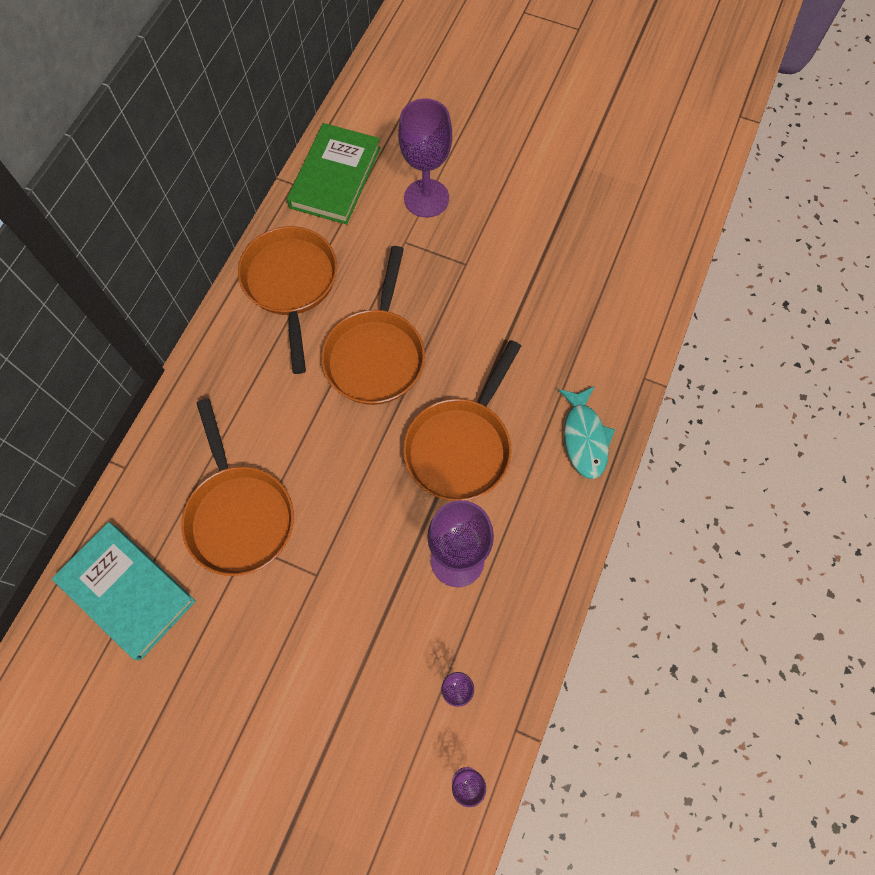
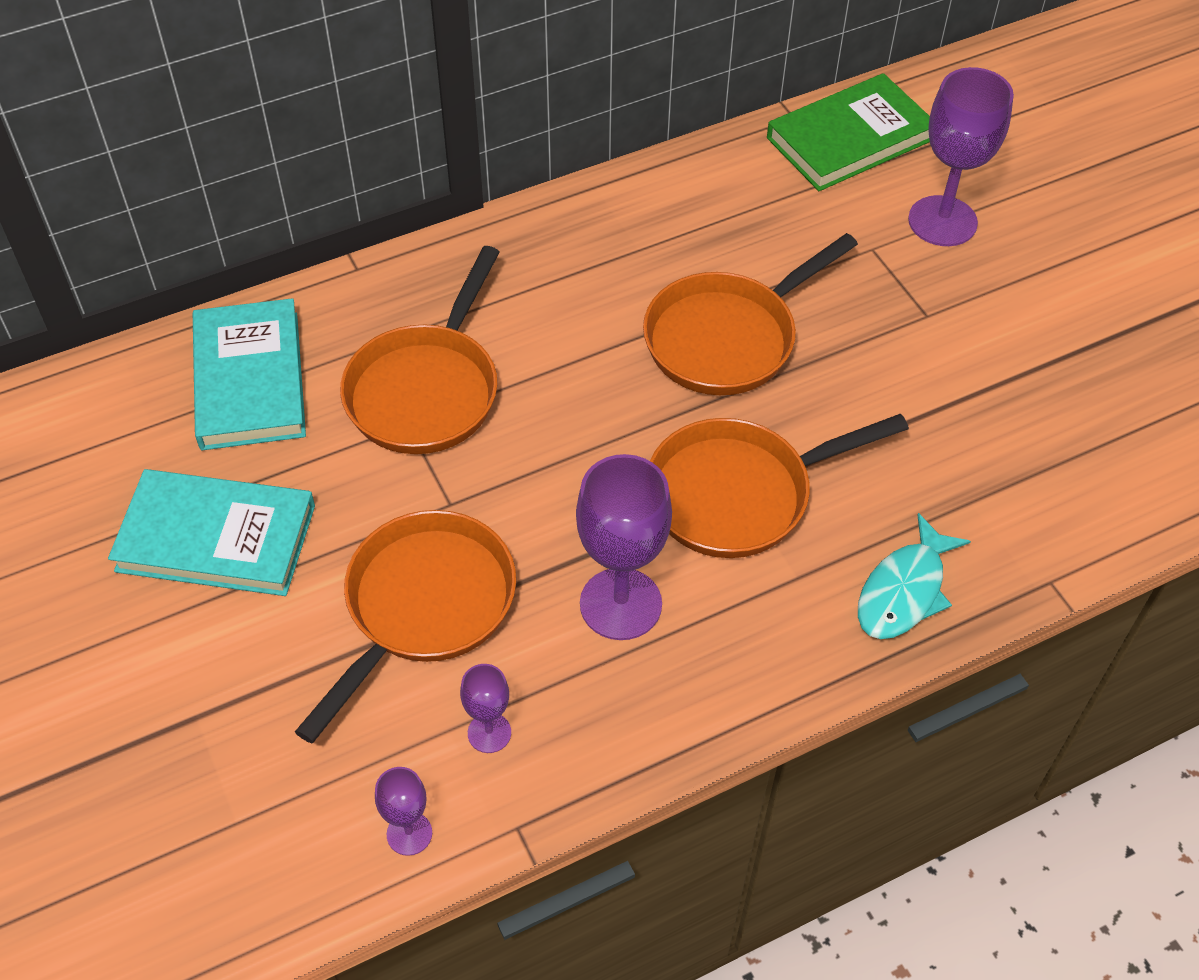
camera: 40 degrees right, 15 degrees down
orange pan [238,226,337,374] -> orange pan moved to [295,510,516,743]
none -> turquoise book [108,469,315,596]

